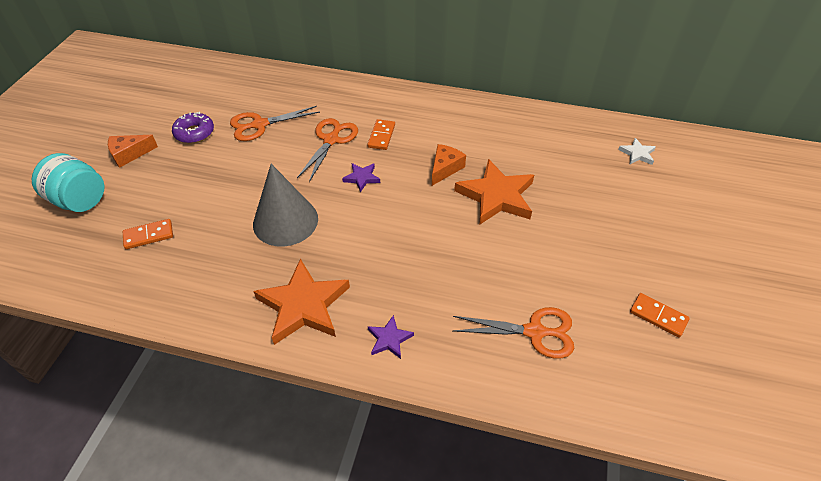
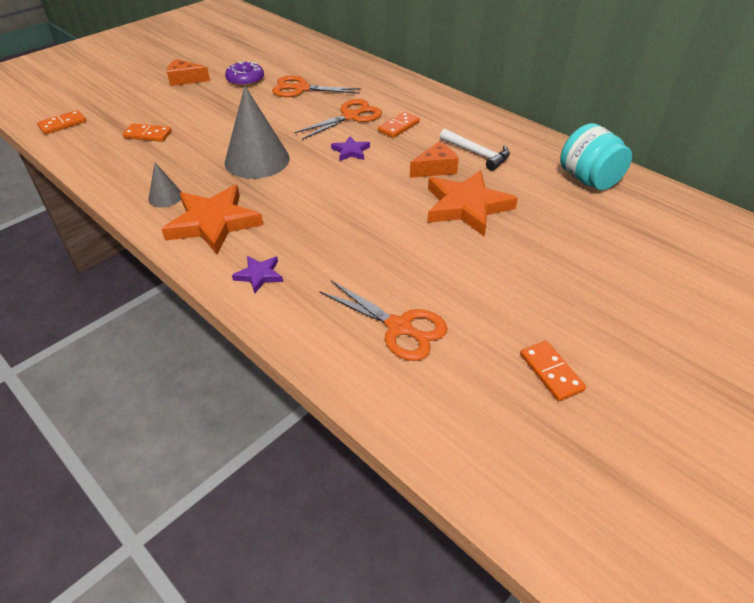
camera: 30 degrees right, 5 degrees down
turquoise jar [32,153,104,212] -> turquoise jar moved to [560,123,632,190]
white star [618,138,656,165] -> none
none -> orange domino [37,110,86,134]
none -> grey cone [148,163,181,208]
none -> white hammer [440,129,510,171]

